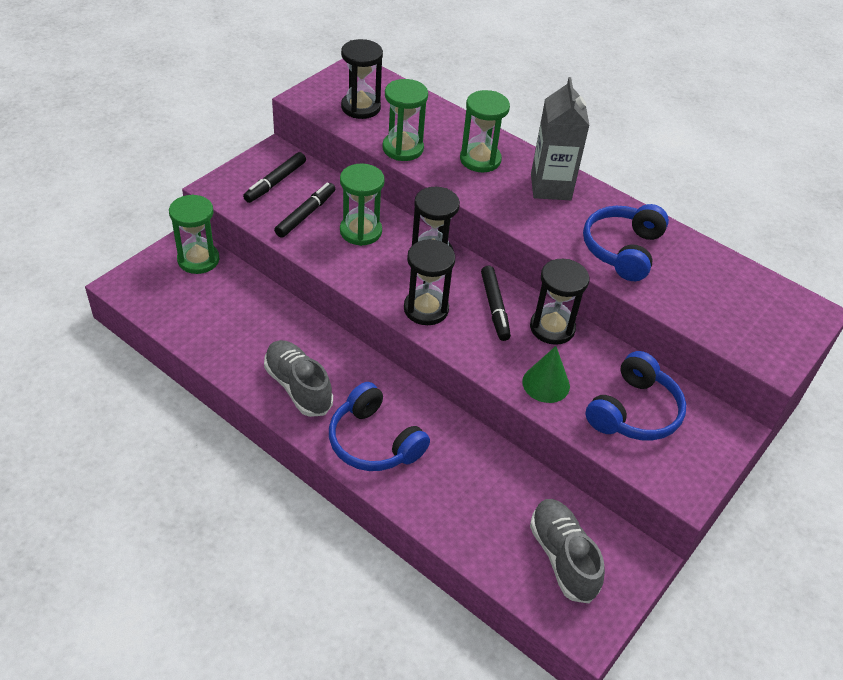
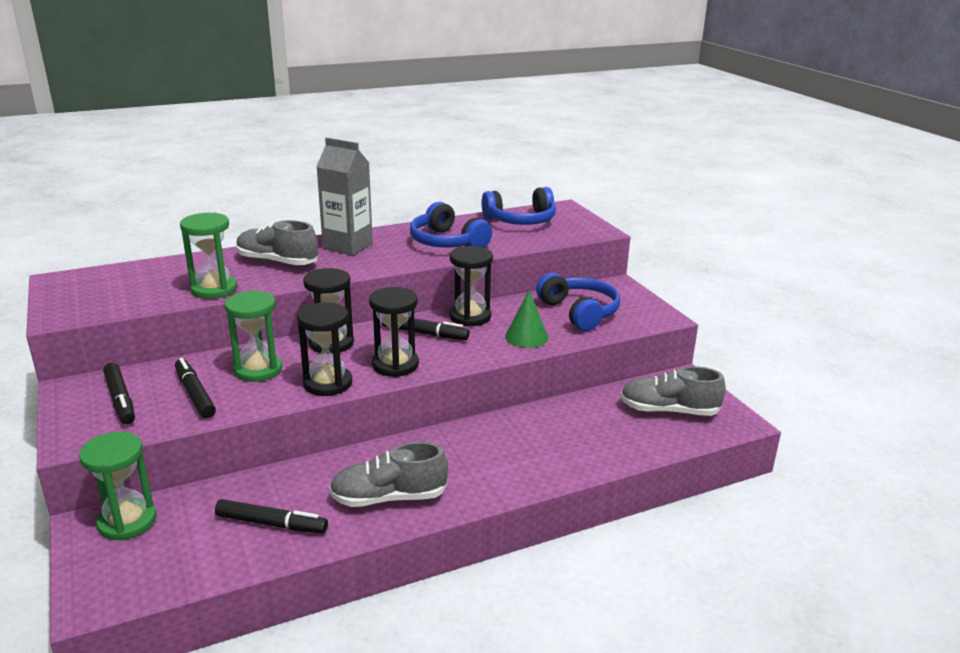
camera: 60 degrees left, 20 degrees down
blue headphones [329,382,430,471] -> blue headphones moved to [482,187,556,225]
black hourglass [341,39,383,119] -> black hourglass moved to [297,302,352,396]
green hourglass [460,90,510,172] -> grey shoe [236,220,318,265]
none -> black marker [215,499,328,533]

